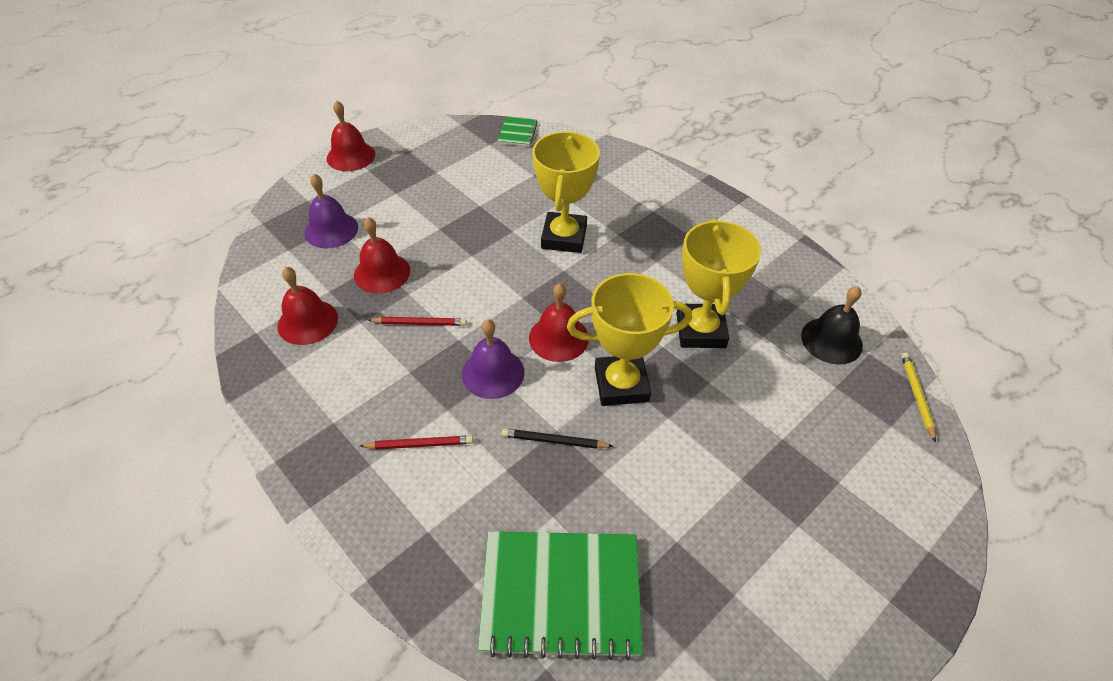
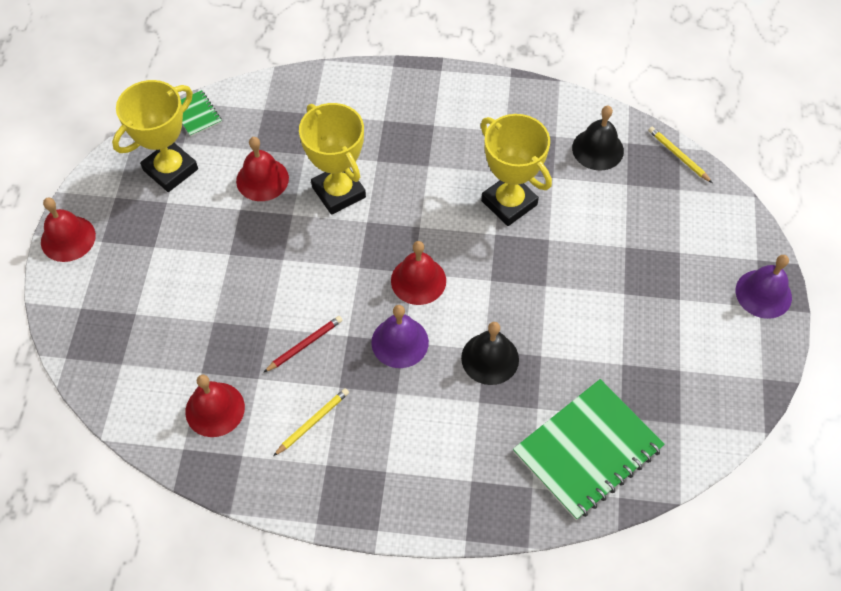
camera: 40 degrees left, 10 degrees up
purple bell [304,174,358,248] -> purple bell moved to [736,255,792,319]
red bell [354,217,410,293] -> red bell moved to [236,137,289,201]
red pencil [360,436,473,450] -> none
black pencil [502,428,613,449] -> black bell [461,322,519,385]
yellow trophy [567,273,692,406] -> yellow trophy moved to [112,80,198,192]
none -> yellow pencil [273,388,349,456]

